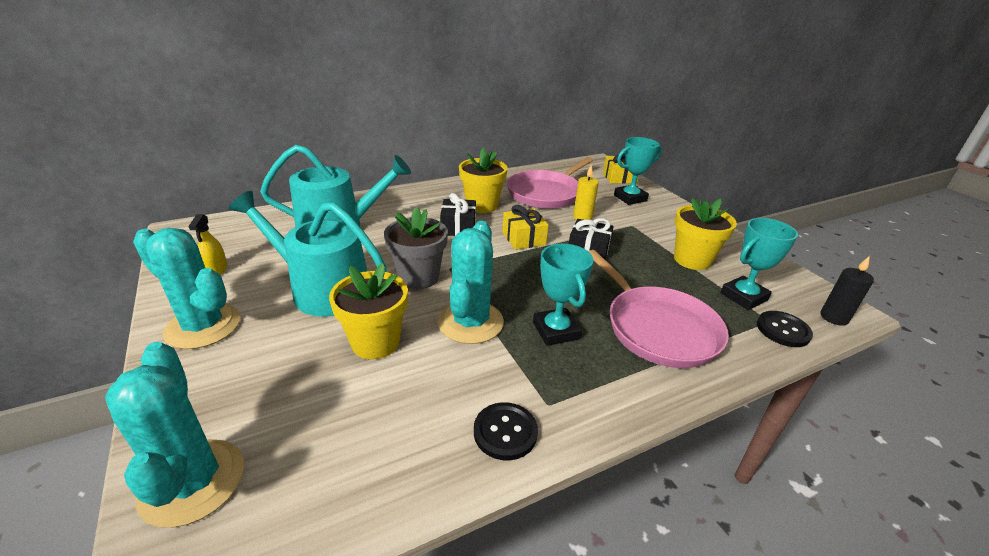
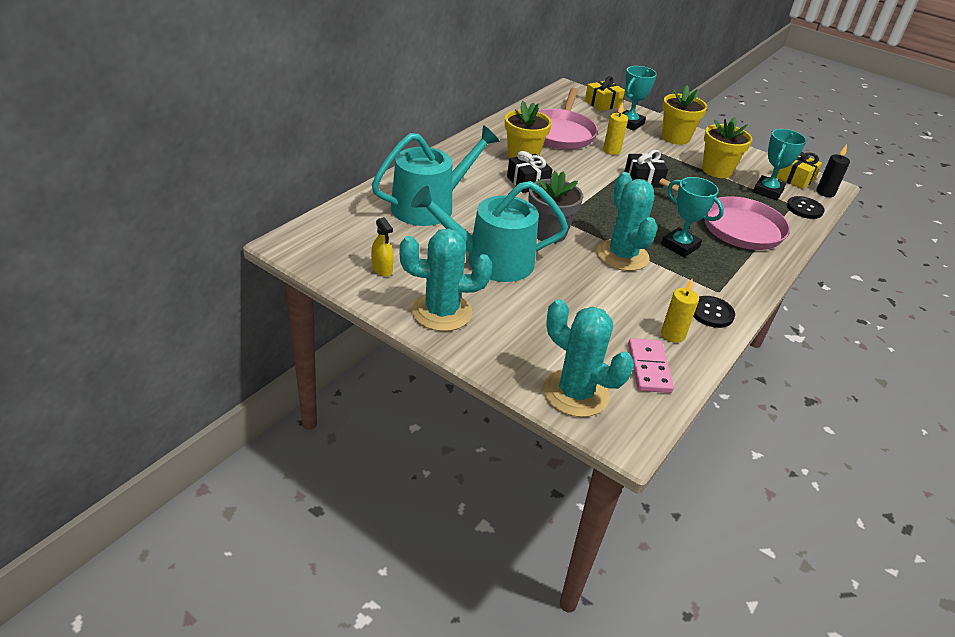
camera: 30 degrees left, 5 degrees up
yellow flower pot [329,263,408,359] -> yellow flower pot moved to [662,86,707,145]
yellow gift [503,205,549,250] -> yellow gift moved to [776,152,822,189]
none -> pink domino [628,338,674,393]
none -> yellow candle [661,279,699,343]

